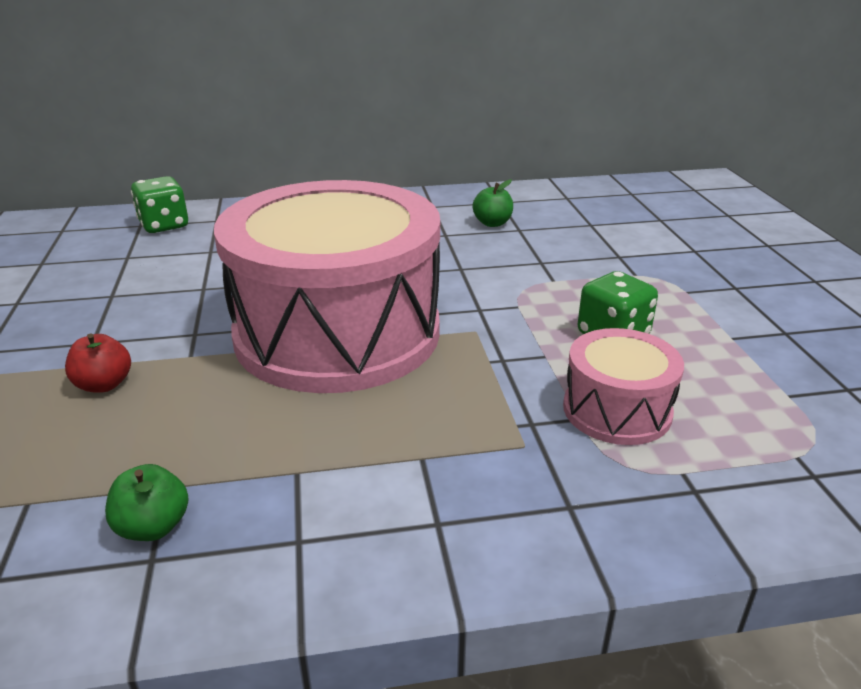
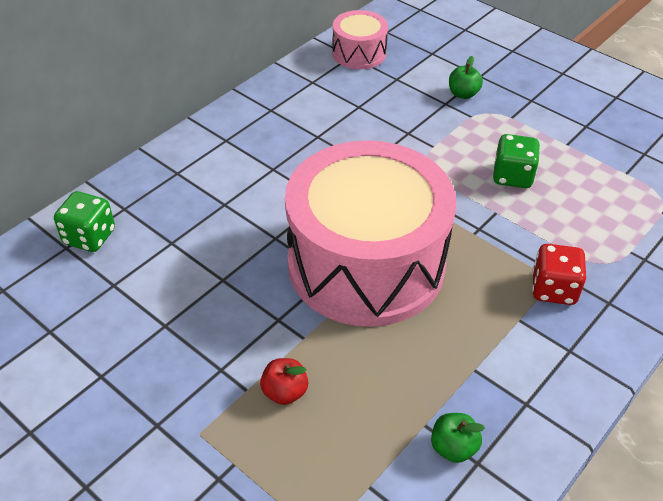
camera: 40 degrees left, 15 degrees up
green apple [472,179,513,227] -> green apple moved to [449,56,483,99]
pink drum [563,328,684,445] -> pink drum moved to [332,10,388,69]
none -> red dice [532,244,586,305]

